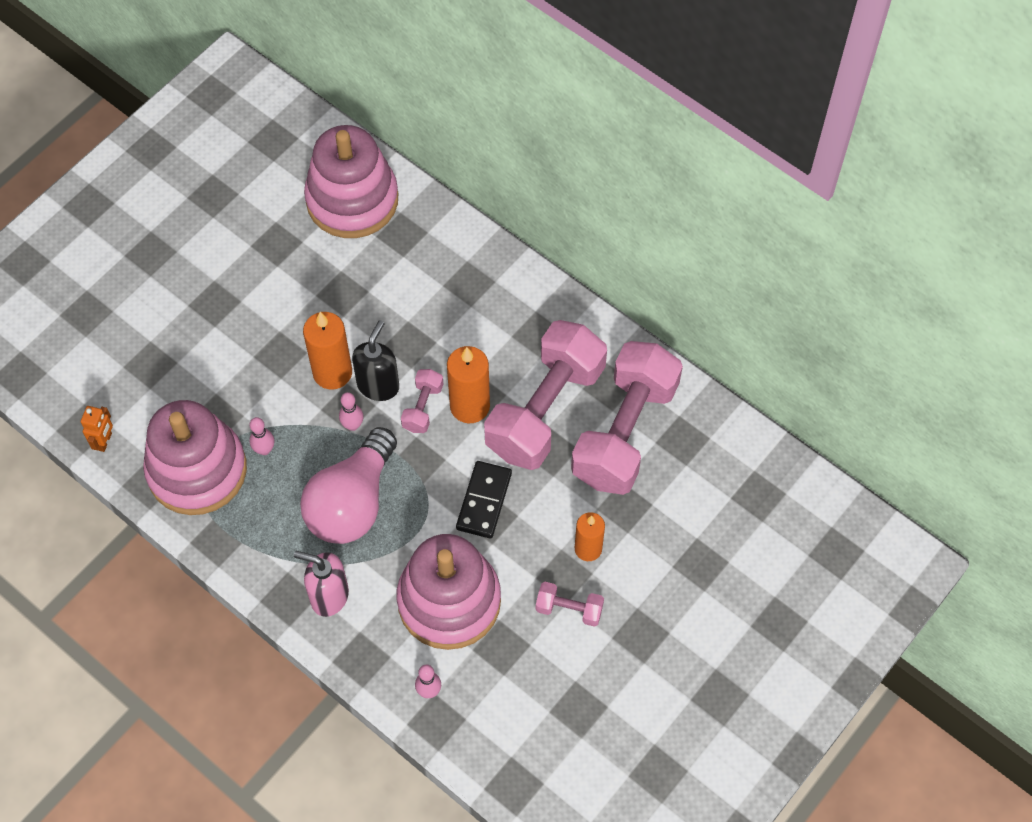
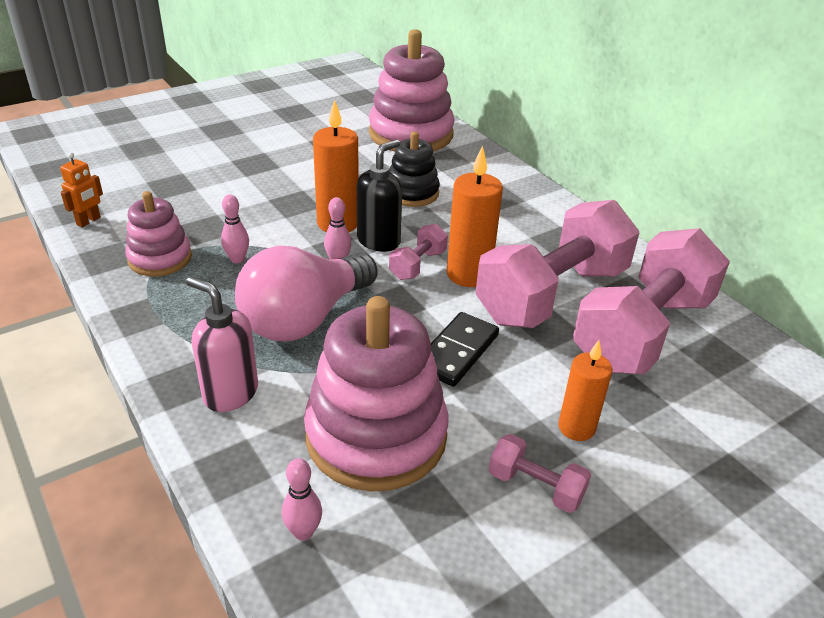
camera: 15 degrees right, 25 degrees down
pink stacking toy [143,400,247,515] -> pink stacking toy [125,191,192,277], size x0.56
none -> black stacking toy [389,131,440,207]

